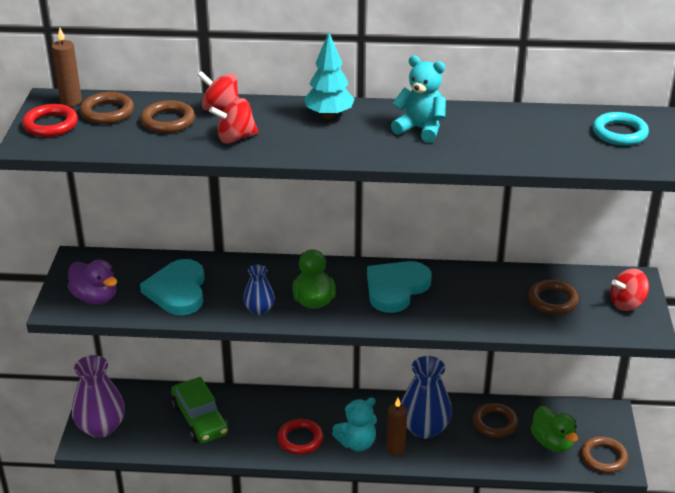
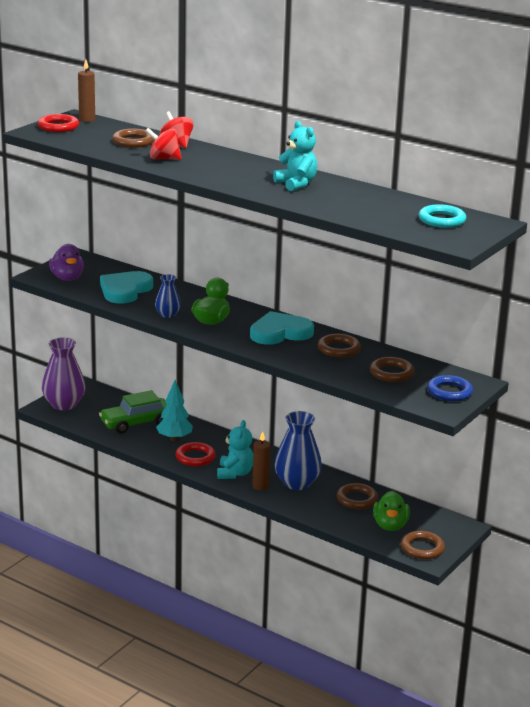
camera: 30 degrees right, 10 degrees down
brown ring [80,92,134,124] -> brown ring moved to [318,334,361,358]
green car [171,377,228,443] -> green car turned 60 degrees clockwise [99,390,167,433]
turquoise tree [304,32,355,119] -> turquoise tree moved to [156,380,193,441]
turquoise teddy bear [332,397,377,451] -> turquoise teddy bear turned 90 degrees counterclockwise [217,420,253,479]
red spinning top [610,268,649,311] -> blue ring [427,375,473,401]

